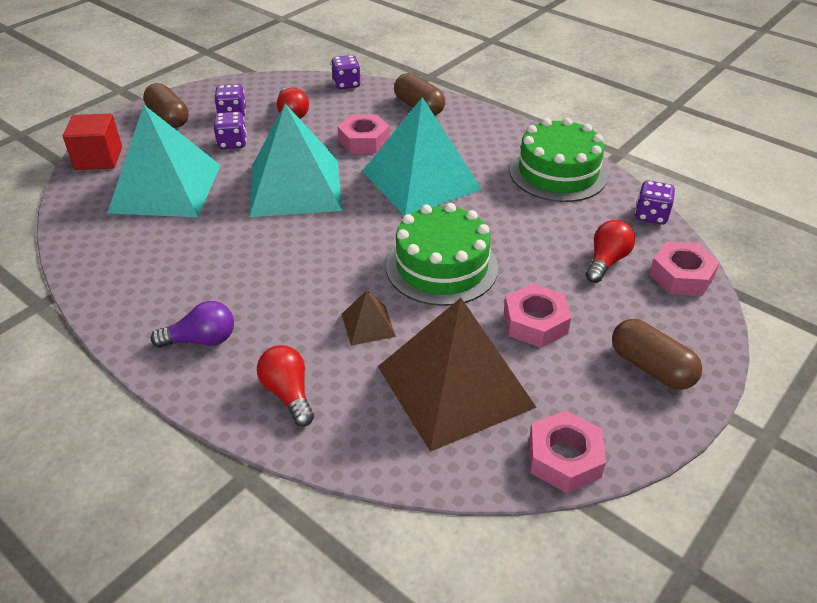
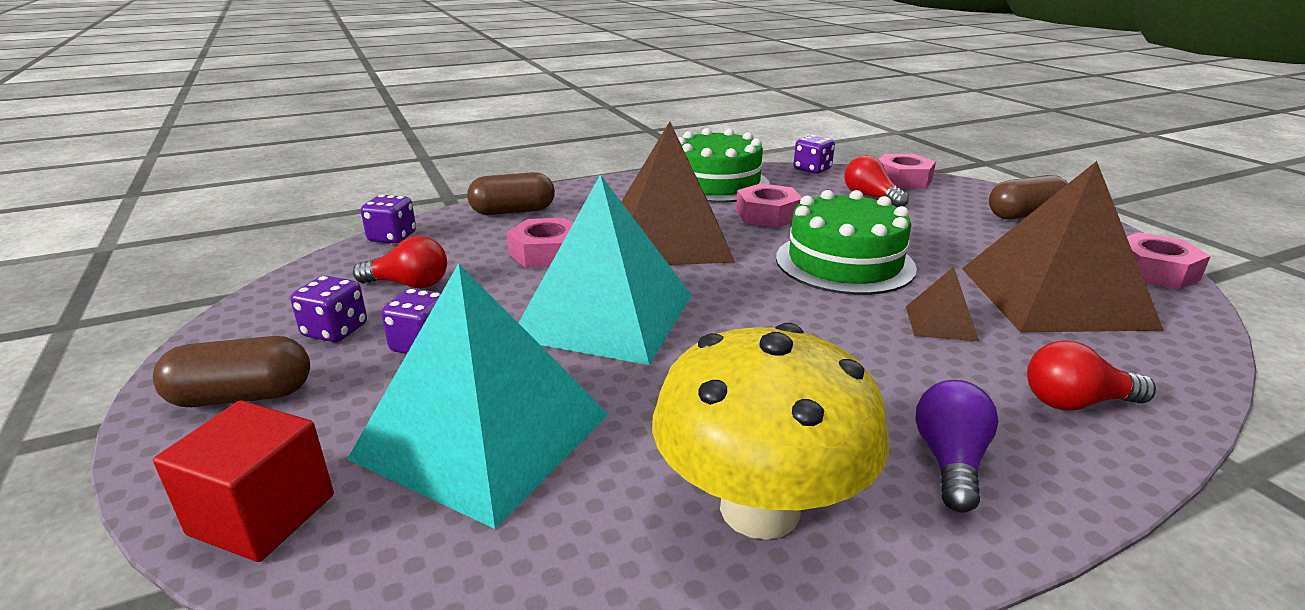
camera: 65 degrees left, 15 degrees down
turquoise pyramid [363,97,482,216] -> brown pyramid [621,122,735,265]
pink nut [504,284,571,348] -> pink nut moved to [736,183,802,228]
none -> yellow mushroom [652,323,889,540]

